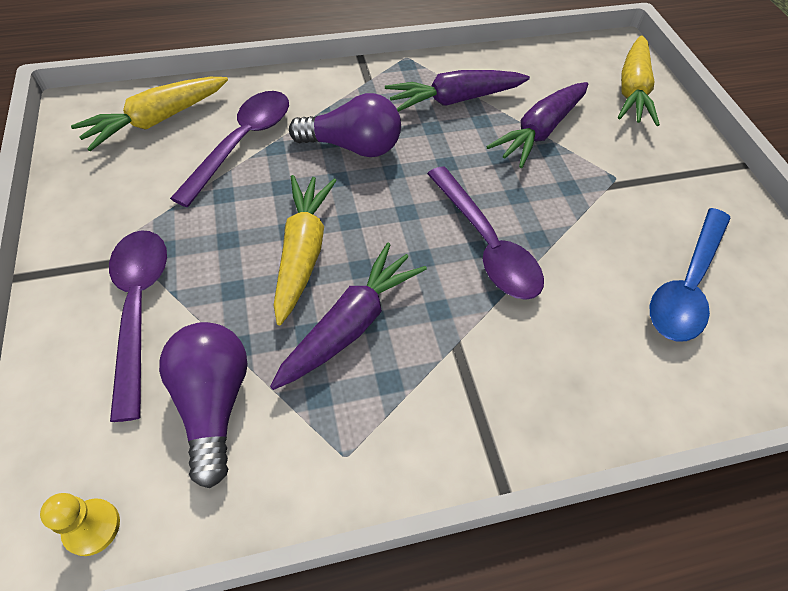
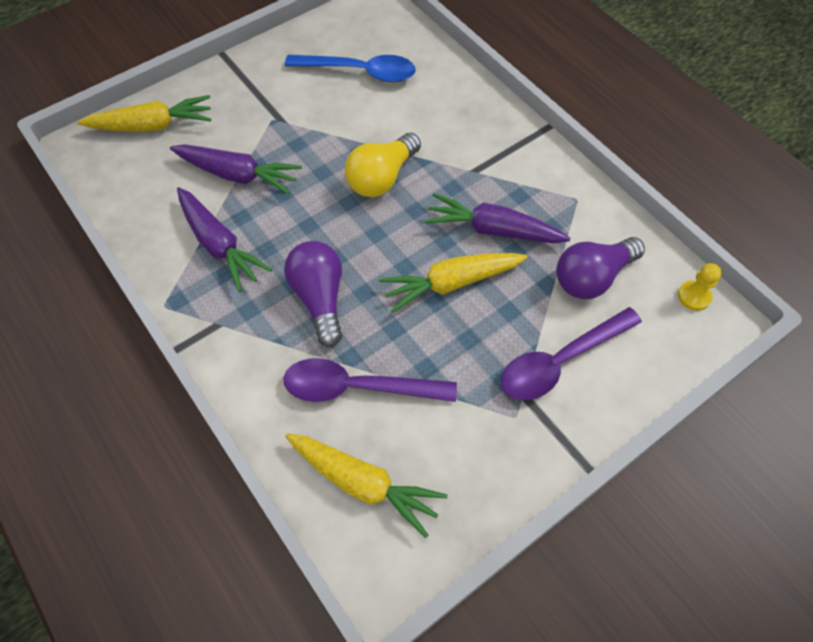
camera: 110 degrees left, 5 degrees up
purple spoon [427,166,544,300] -> yellow light bulb [345,133,421,197]

